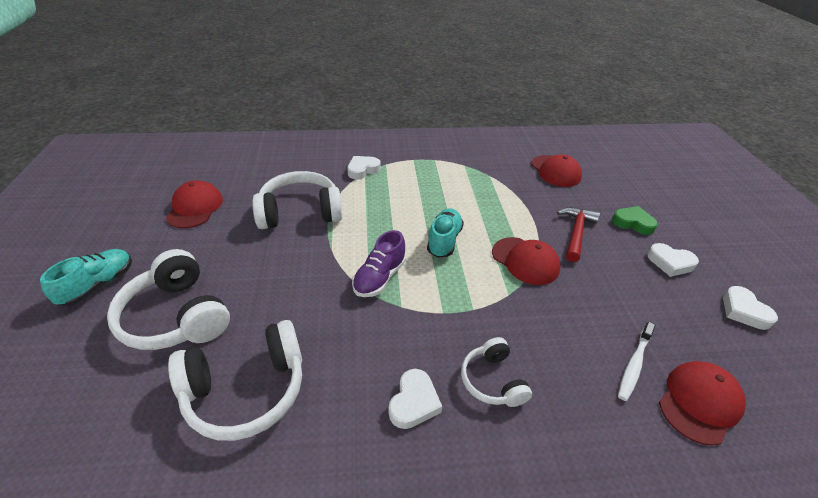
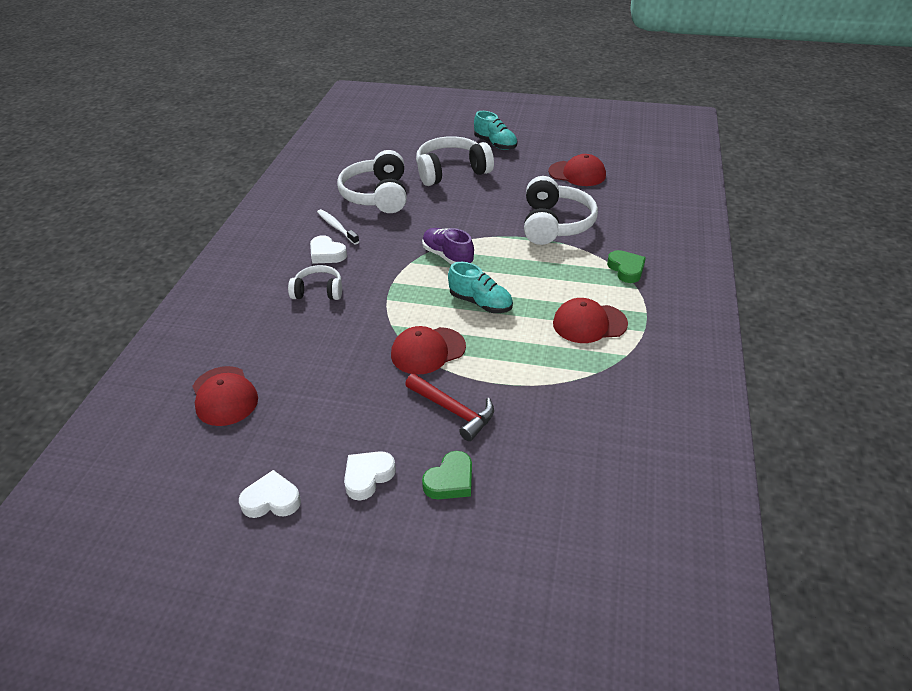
camera: 110 degrees right, 0 degrees up
white heart [347,156,381,179] -> green heart [607,250,646,283]
red cap [531,154,582,187] -> red cap moved to [553,298,628,343]
white toothbrush [618,322,655,401] -> white toothbrush moved to [317,209,360,245]

